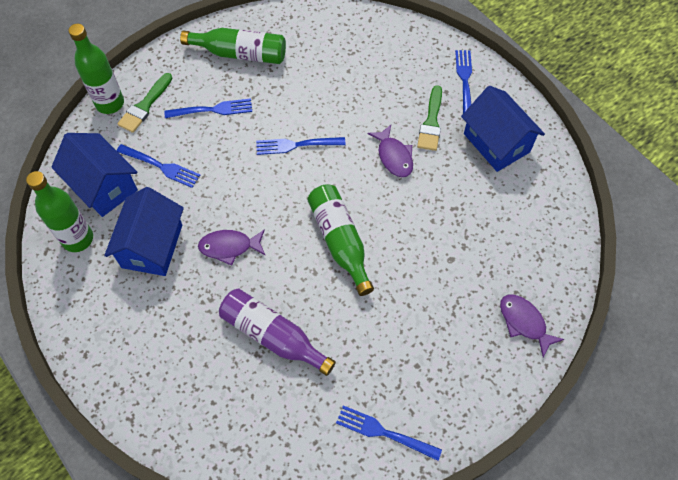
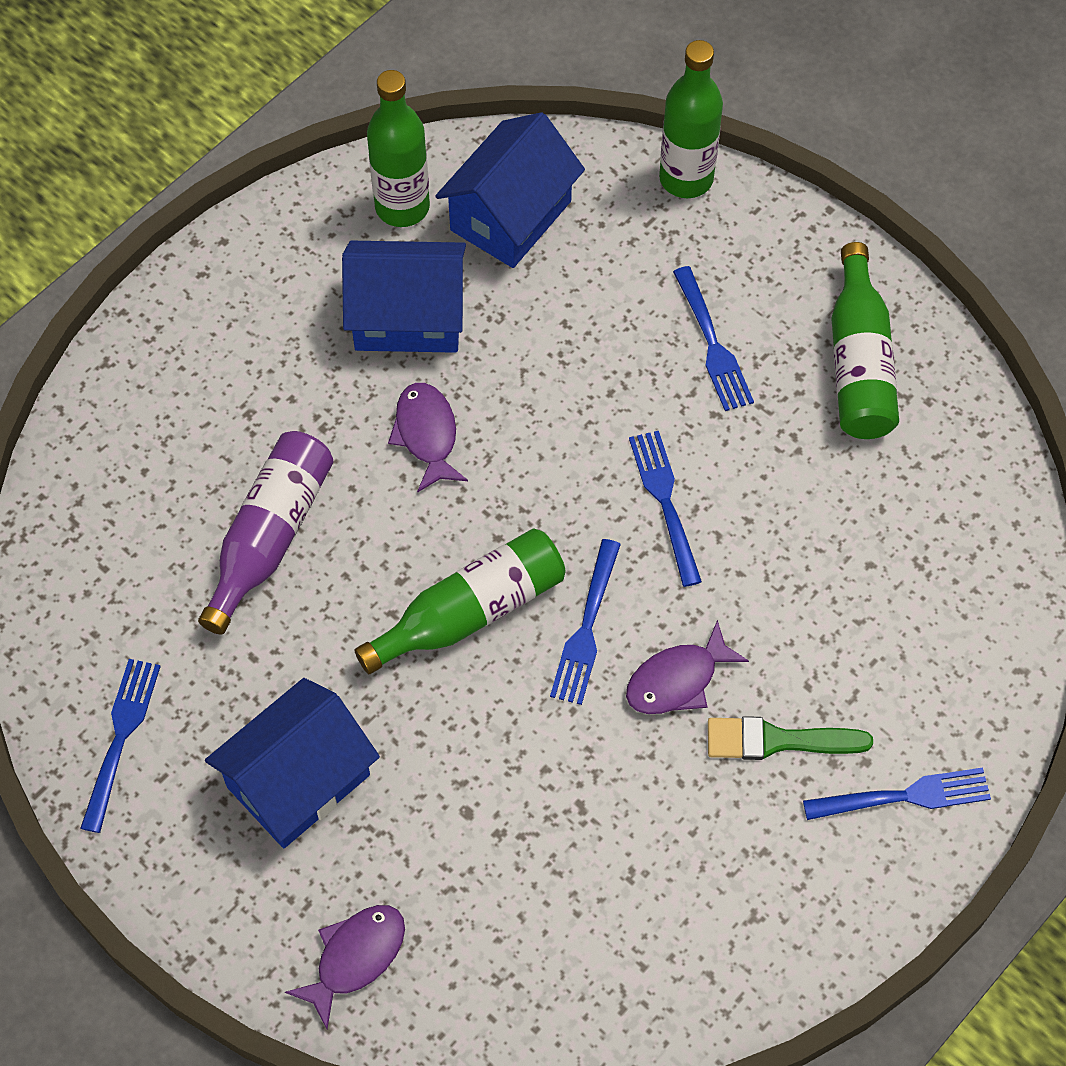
camera: 80 degrees right, 0 degrees up
blue fork [116,144,200,188] -> blue fork moved to [550,539,621,705]
green brush [117,73,172,133] -> none
blue house [461,86,545,172] -> blue house moved to [205,678,380,848]

